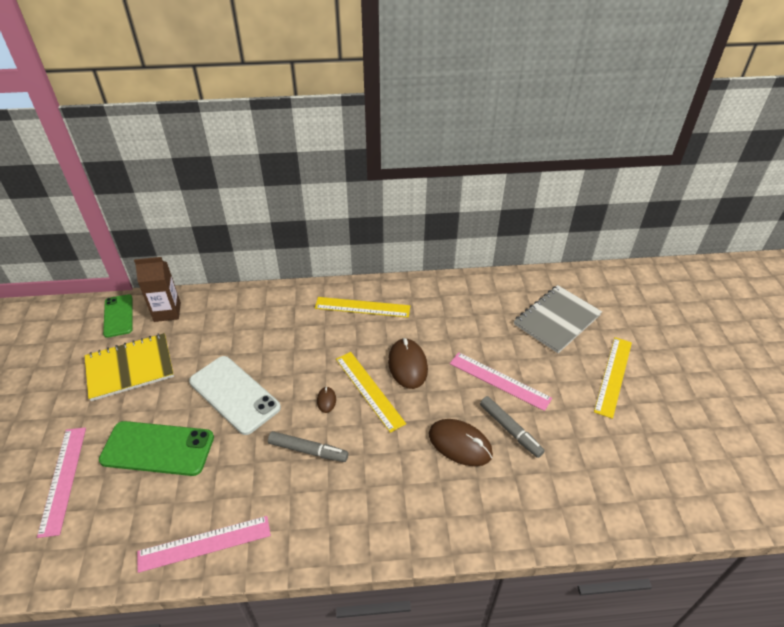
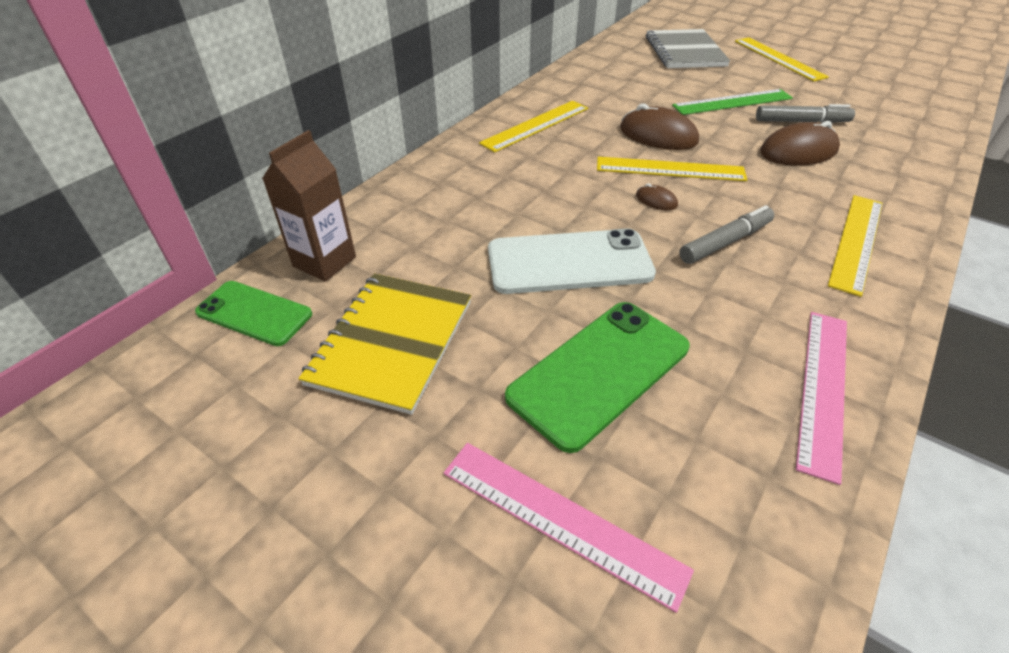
camera: 50 degrees left, 0 degrees up
pink ruler [450,352,552,411] -> green ruler [672,89,793,115]
none -> yellow ruler [828,195,883,297]

